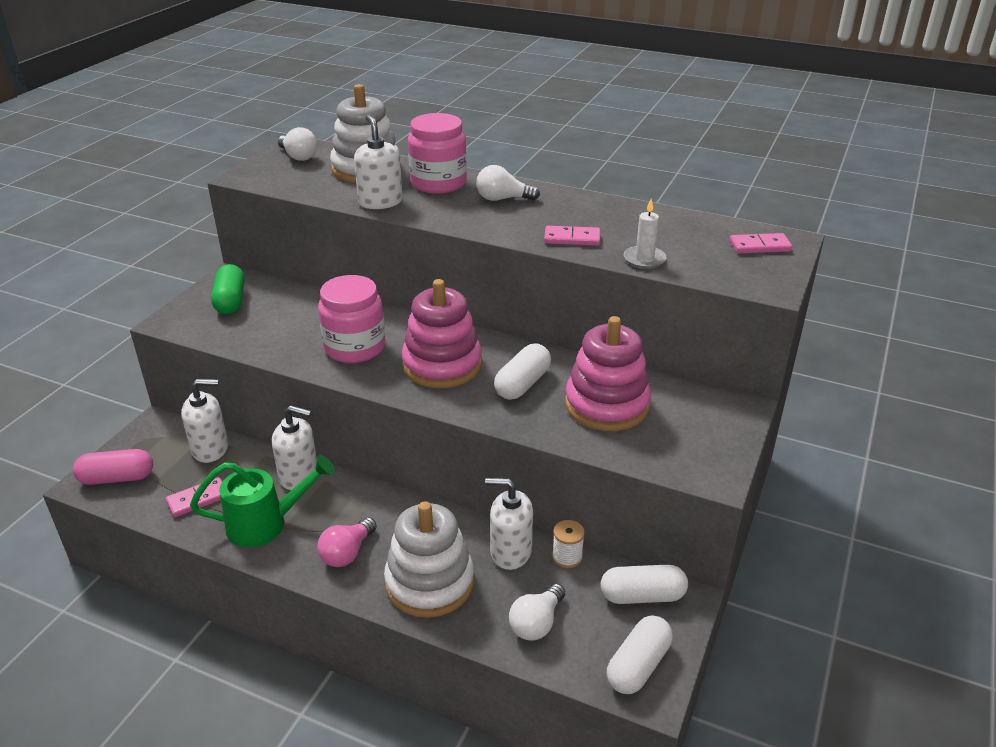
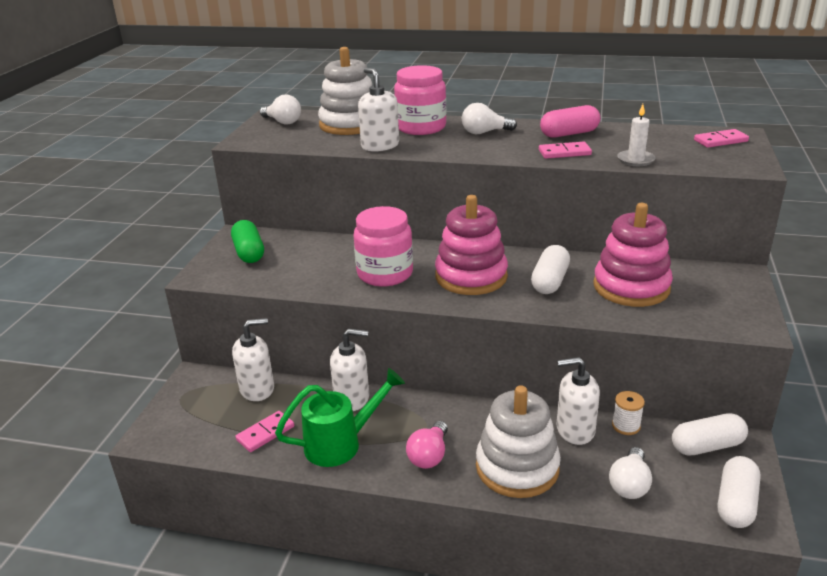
camera: 10 degrees left, 5 degrees down
pink capsule [73,449,153,485] -> pink capsule moved to [540,105,600,138]

